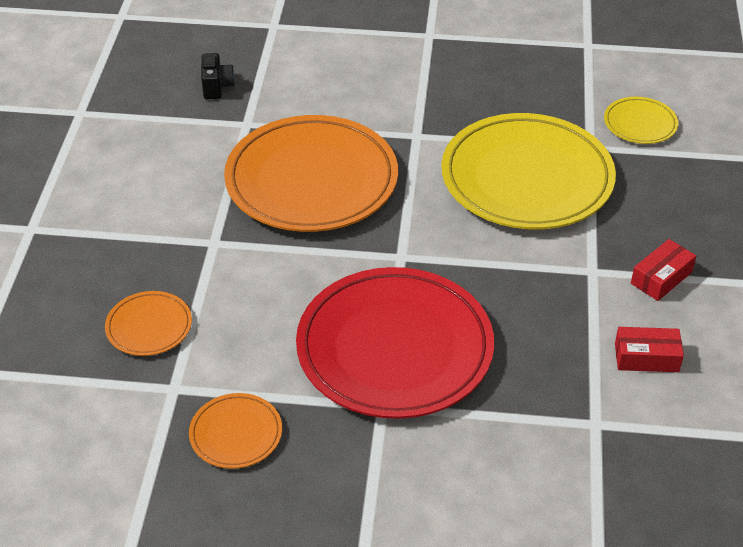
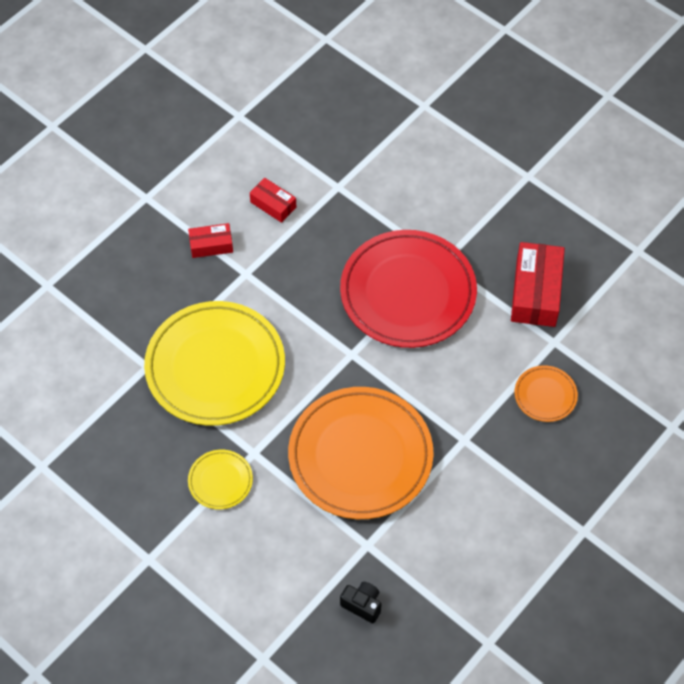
camera: 145 degrees left, 15 degrees up
orange plate [189,393,282,469] -> red box [511,242,565,327]
black camera [201,53,235,99] -> black camera turned 90 degrees clockwise [340,582,382,623]
yellow plate [604,97,678,144] -> yellow plate moved to [188,450,253,509]

